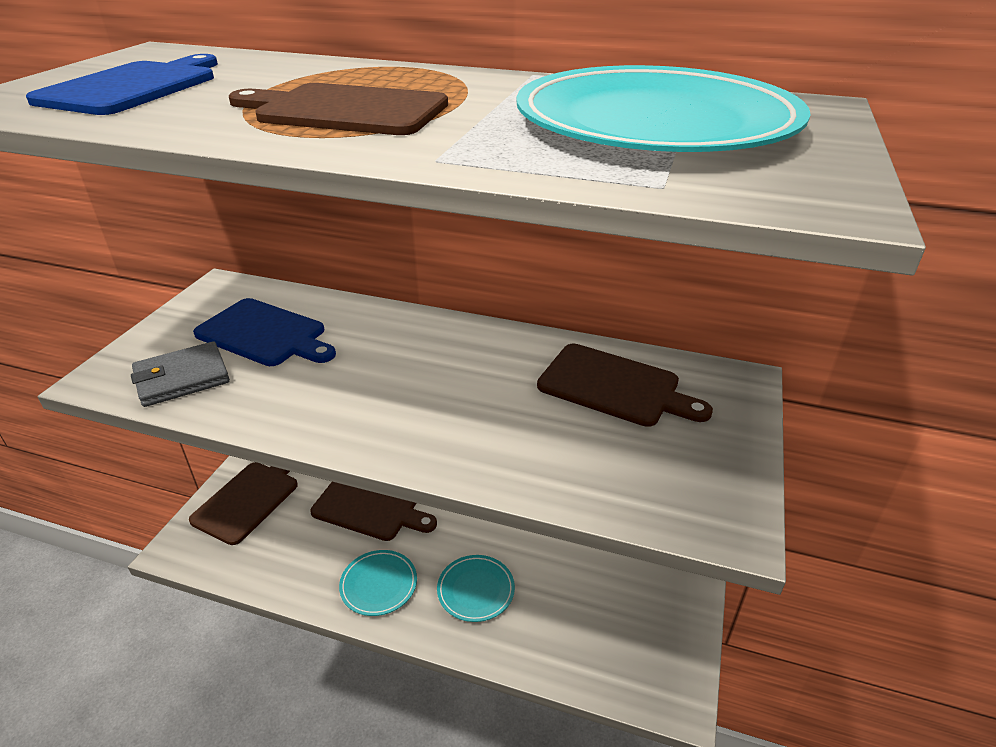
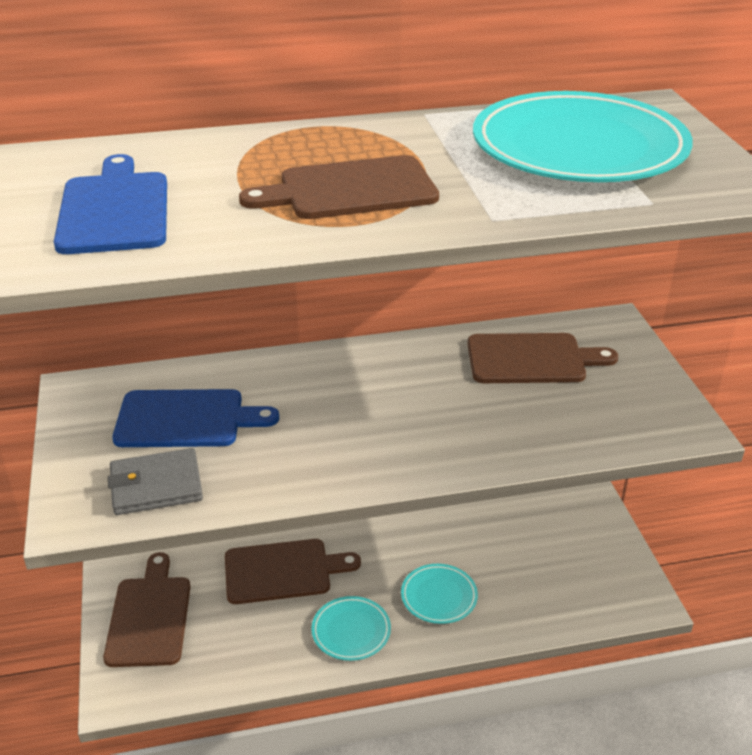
camera: 30 degrees left, 0 degrees up
grey wallet [131,341,230,407] -> grey wallet turned 45 degrees clockwise [108,448,203,515]

